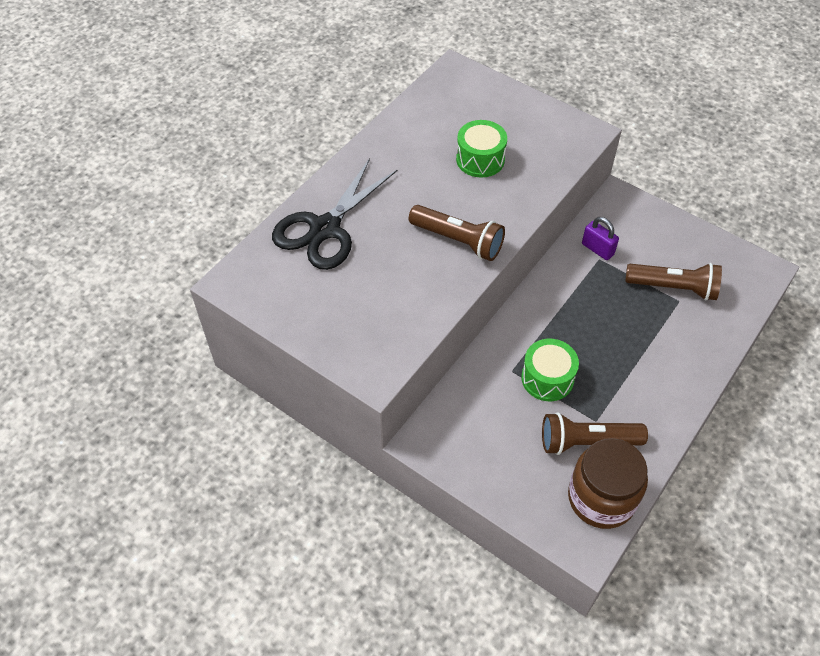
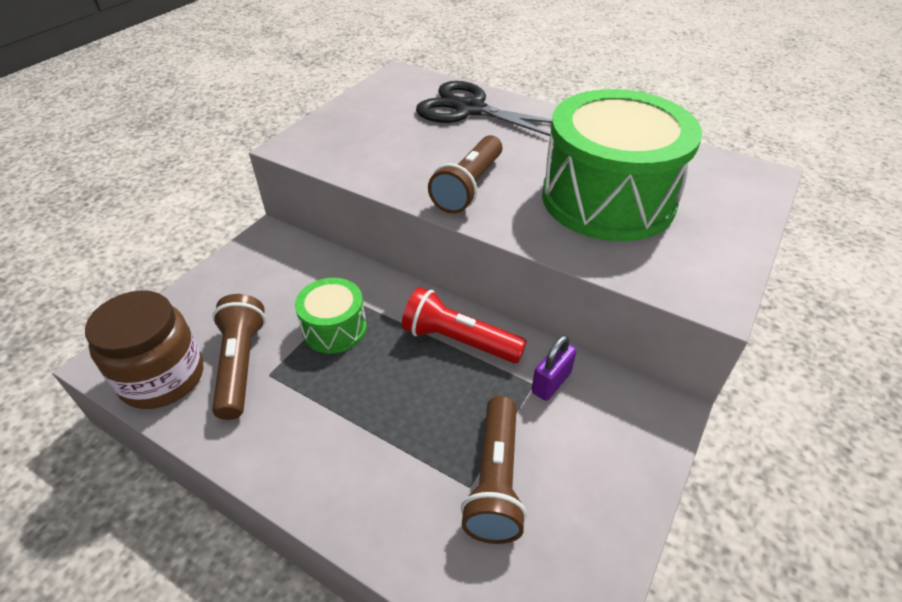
camera: 85 degrees right, 10 degrees down
green drum [456,120,507,178] -> green drum [542,89,702,241], size x2.10
none -> red flashlight [402,287,527,364]

